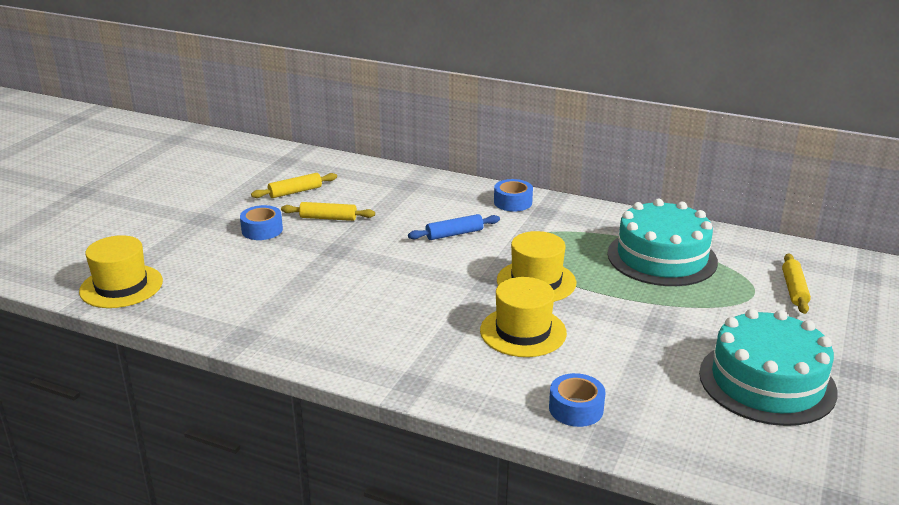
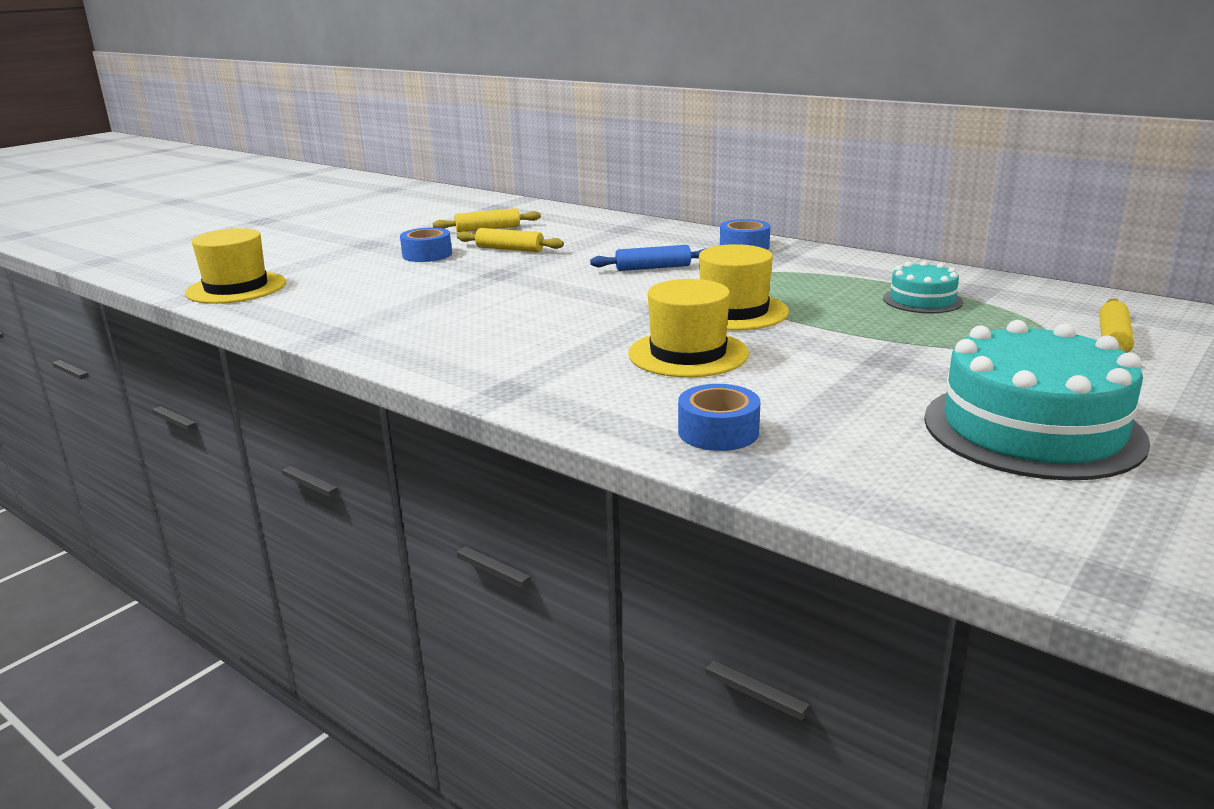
camera: 15 degrees right, 5 degrees down
turquoise cake [608,199,718,286] -> turquoise cake [883,261,963,313], size x0.51

